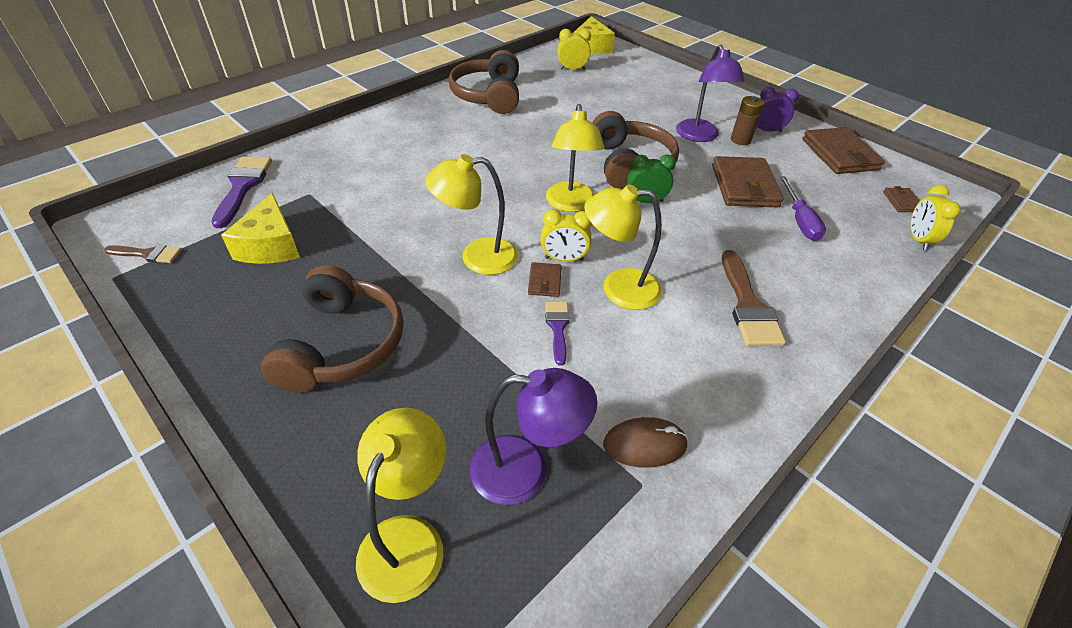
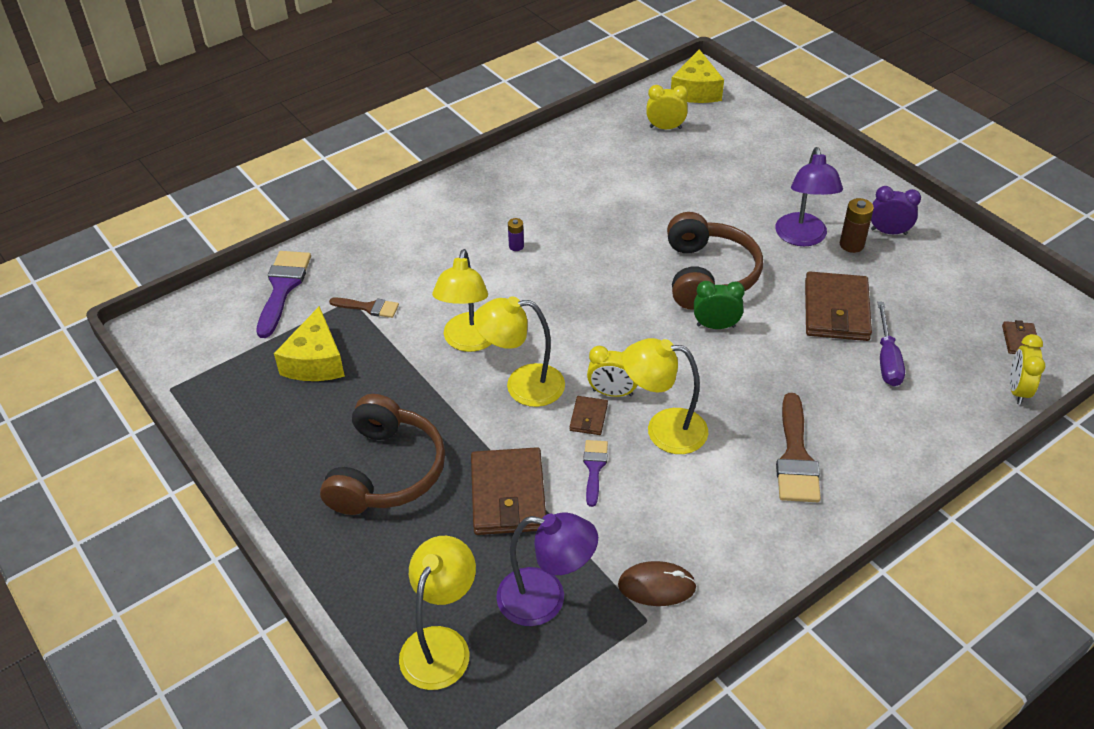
camera: 10 degrees right, 0 degrees up
brown brush [104,244,182,263] -> brown brush moved to [329,297,399,318]
brown headphones [449,50,519,114] -> none
yellow lamp [546,104,604,212] -> yellow lamp moved to [432,249,491,352]
brown wallet [802,127,885,174] -> brown wallet moved to [471,447,546,535]
none -> purple battery [508,218,524,251]

